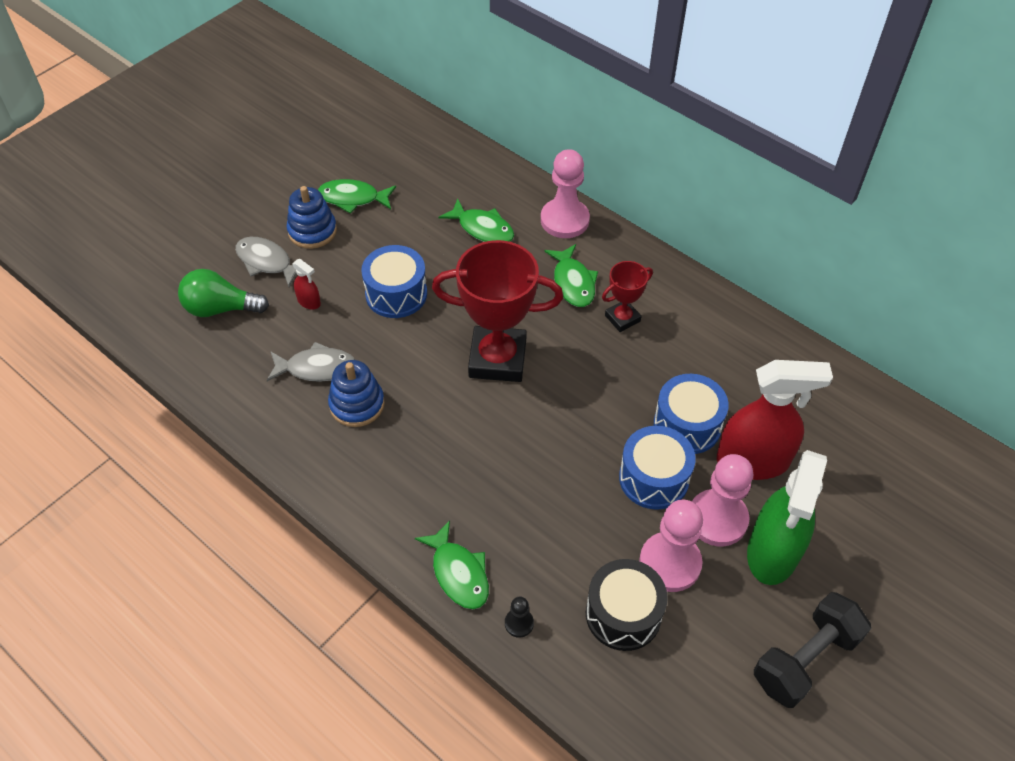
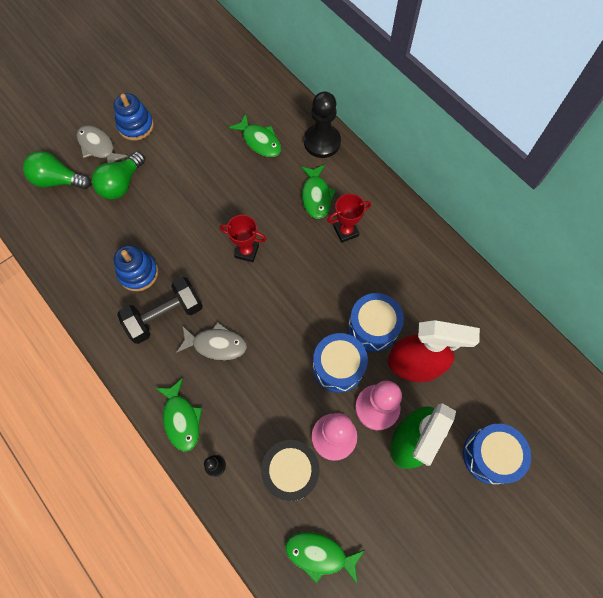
camera: 10 degrees right, 15 degrees up
grey fish [267,342,355,382] -> grey fish moved to [176,322,247,360]
red spray bottle [292,259,321,310] -> green light bulb [92,152,145,199]
green fish [318,179,396,213] -> green fish moved to [285,532,365,584]
blue drum [361,245,427,318] -> blue drum moved to [463,424,531,485]
red trophy [432,240,563,382] -> red trophy [220,215,266,262], size x0.51
pink pawn [541,149,590,238] -> black pawn [304,91,341,158]
black dumbbell [754,592,871,708] -> black dumbbell moved to [117,277,203,344]

